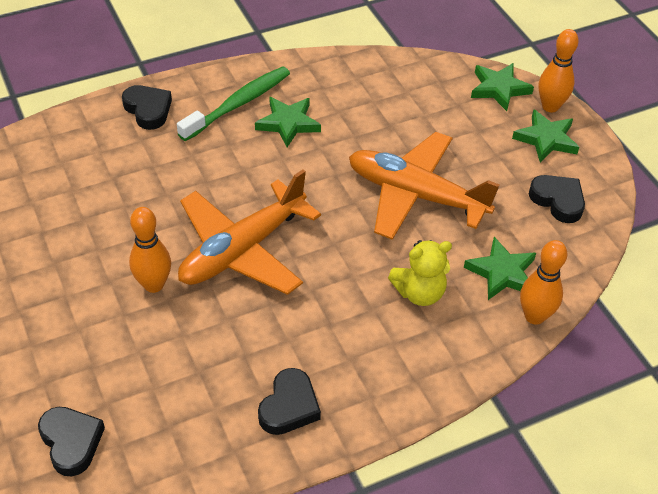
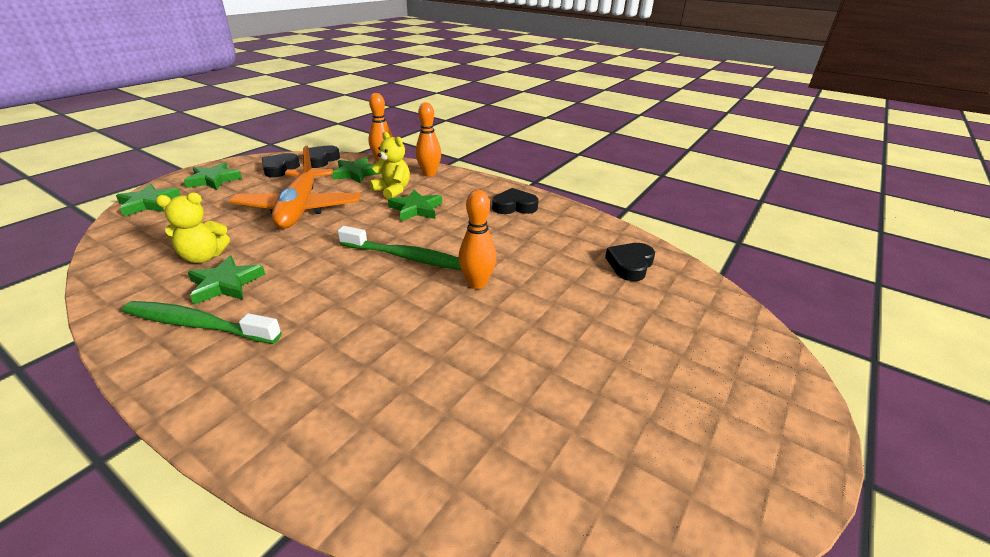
camera: 120 degrees left, 15 degrees down
black heart [122,85,172,130] -> black heart moved to [308,145,340,168]
orange plane [178,170,321,295] -> green toothbrush [338,226,461,270]
orange bowling pin [538,29,579,113] -> orange bowling pin moved to [415,102,441,177]
none -> yellow teddy bear [156,192,230,263]
none -> green star [388,190,442,221]

